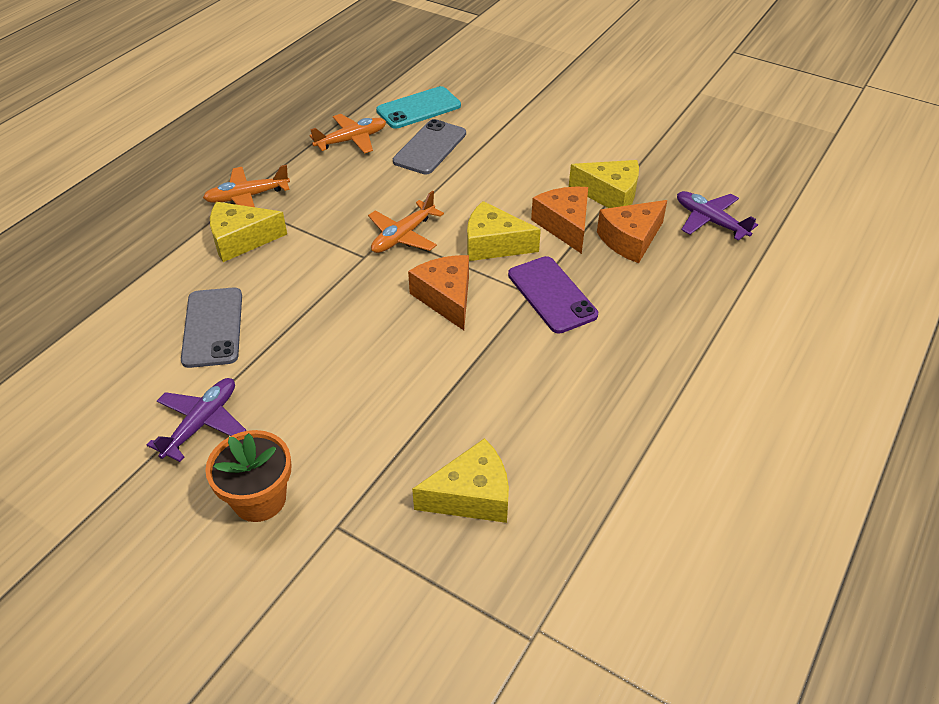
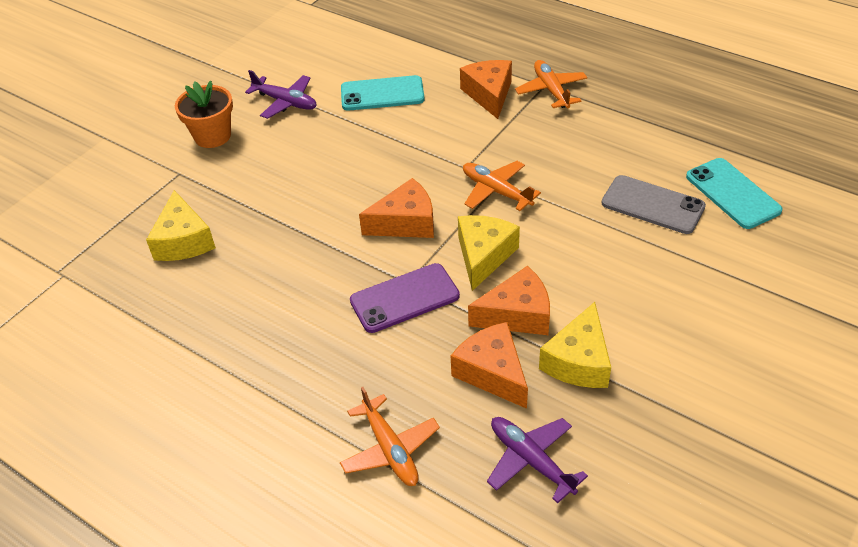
camera: 95 degrees right, 0 degrees up
grey phone [181,288,242,368] -> turquoise phone [341,75,425,111]
yellow cheese [210,202,287,262] -> orange cheese [460,60,512,119]
orange plane [310,114,386,154] -> orange plane moved to [340,387,440,486]
purple plane [677,191,758,241] -> purple plane turned 90 degrees counterclockwise [487,417,588,503]

